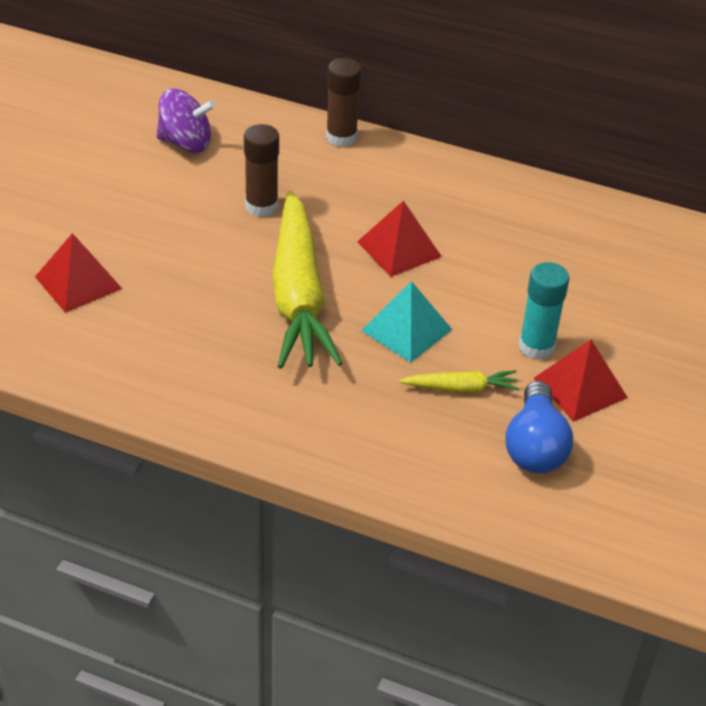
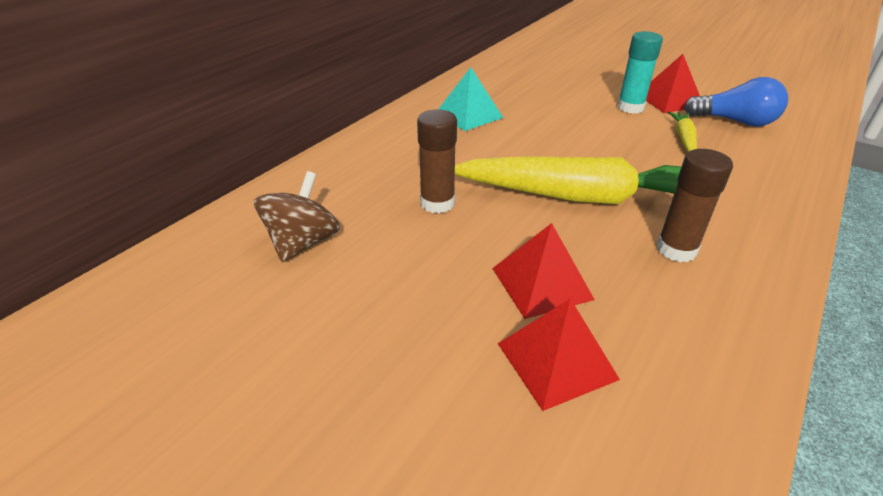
camera: 75 degrees left, 5 degrees down
purple spinning top [156,88,215,153] -> brown spinning top [254,171,340,262]
brown glue stick [326,58,361,147] -> brown glue stick moved to [656,149,733,262]
red pyramid [357,200,442,277] -> red pyramid moved to [492,223,595,319]
turquoise pyramid [361,281,452,363] -> turquoise pyramid moved to [439,67,503,131]

